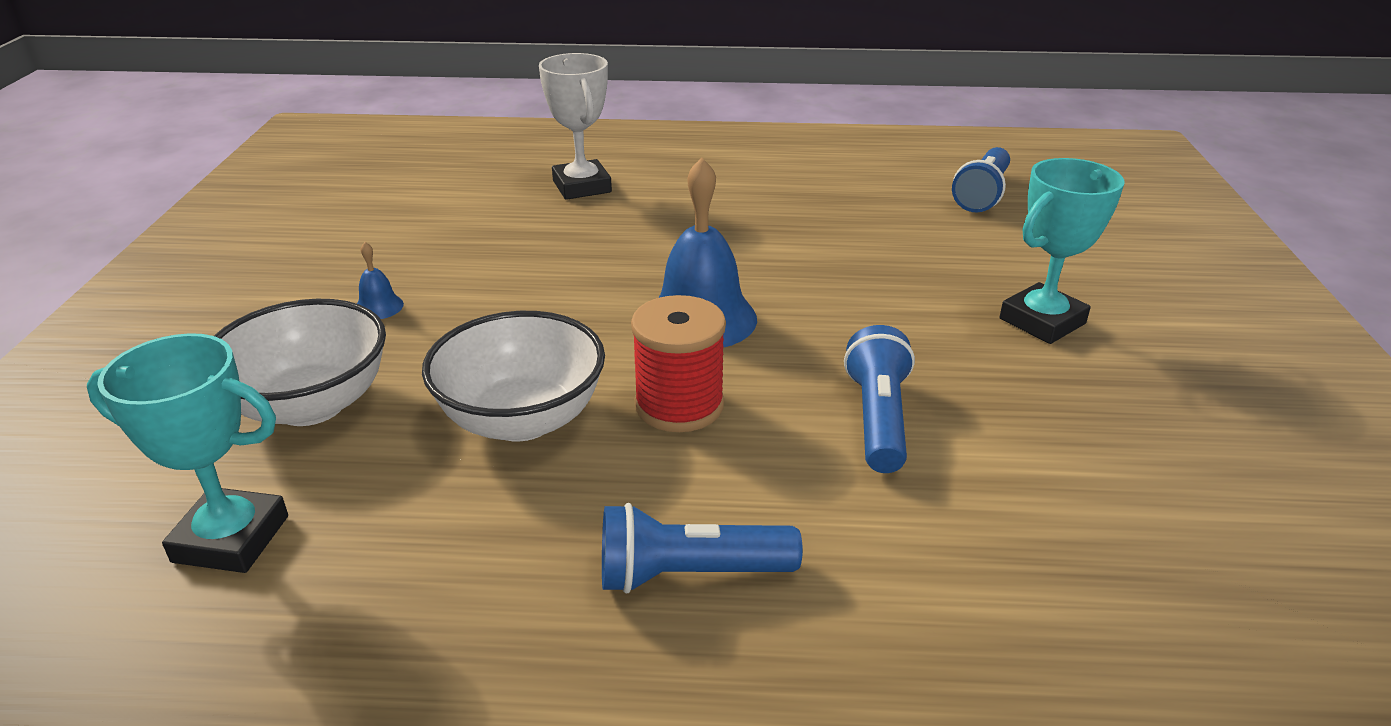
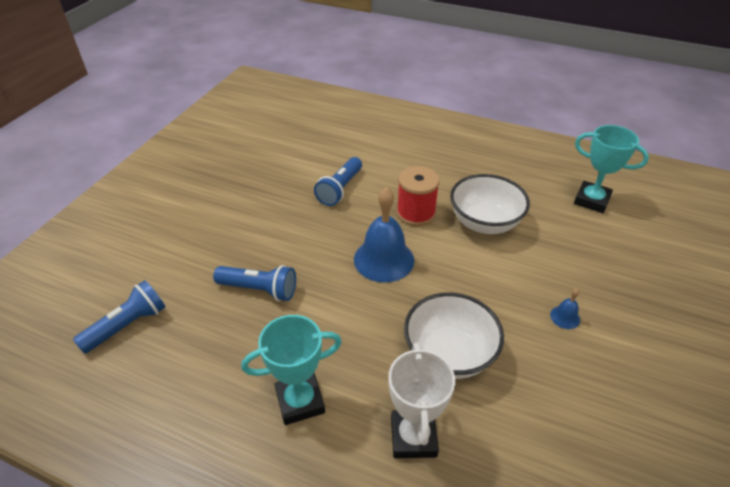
camera: 160 degrees left, 10 degrees up
white bowl [214,299,386,426] -> white bowl moved to [404,293,504,379]
blue flashlight [602,503,803,594] -> blue flashlight moved to [213,265,296,301]
turquoise trophy [1000,158,1124,344] -> turquoise trophy moved to [241,315,342,425]

